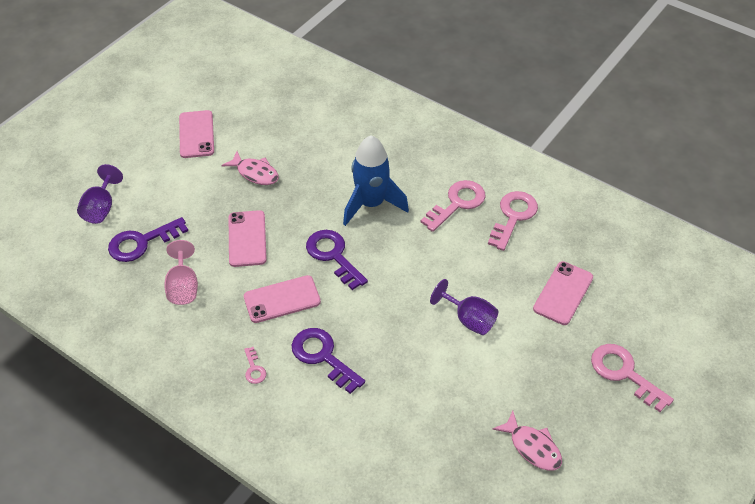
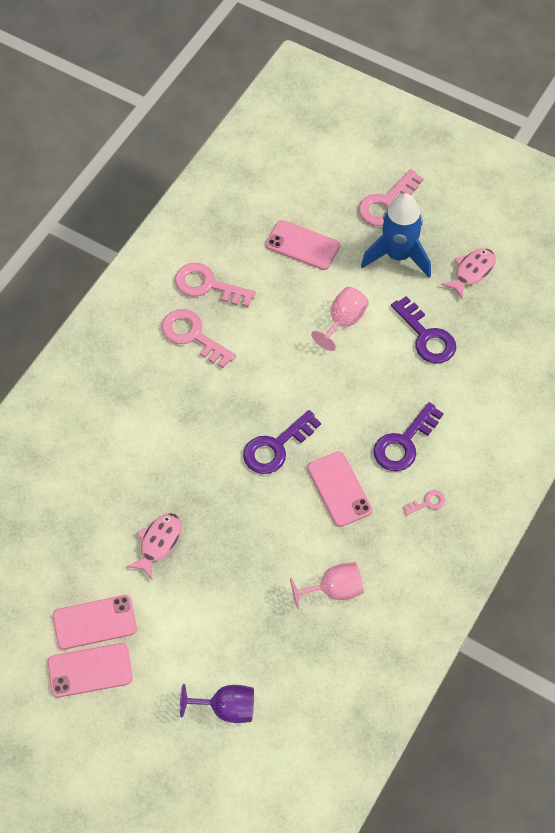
camera: 95 degrees left, 10 degrees up
purple key [108,217,188,262] -> purple key moved to [391,296,456,364]
pink phone [229,210,267,267] -> pink phone moved to [48,643,133,698]
blue rocket [343,135,409,226] -> blue rocket moved to [361,193,431,278]
purple goblet [430,279,498,335] -> pink goblet [311,287,369,351]

